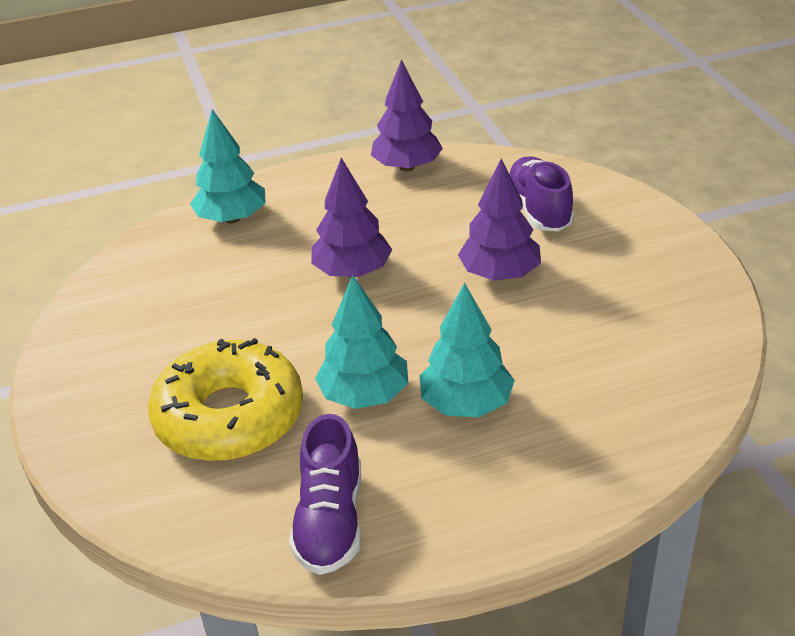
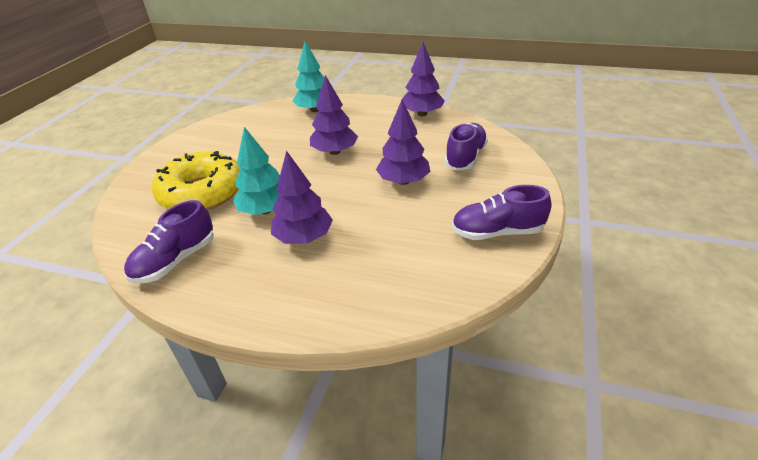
camera: 35 degrees right, 0 degrees up
turquoise tree [419,283,515,417] -> purple tree [271,151,333,244]
none -> purple shoe [452,185,551,240]

